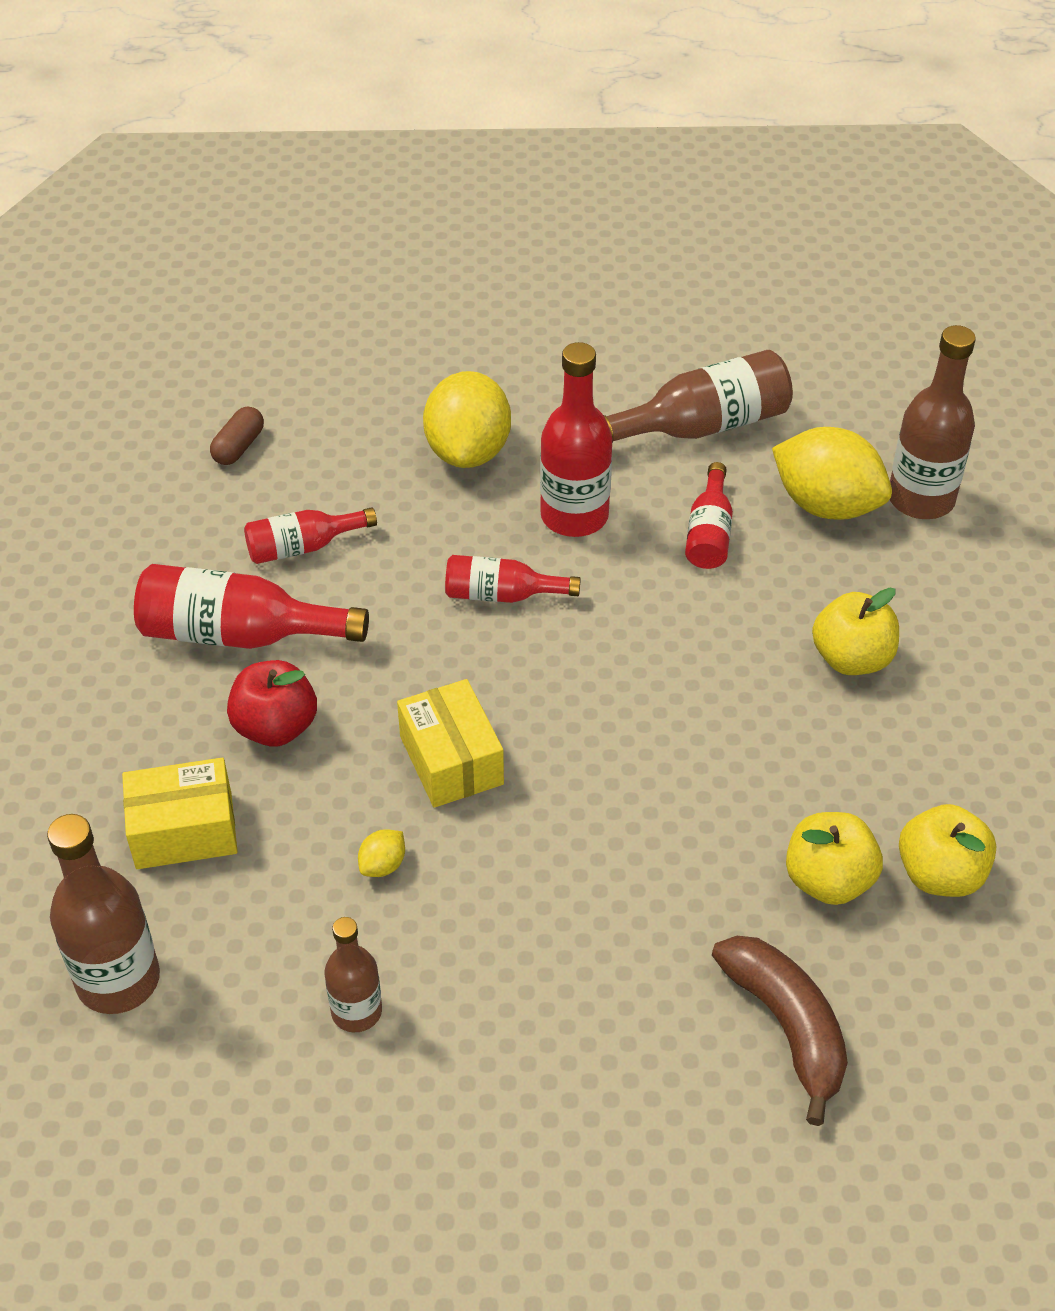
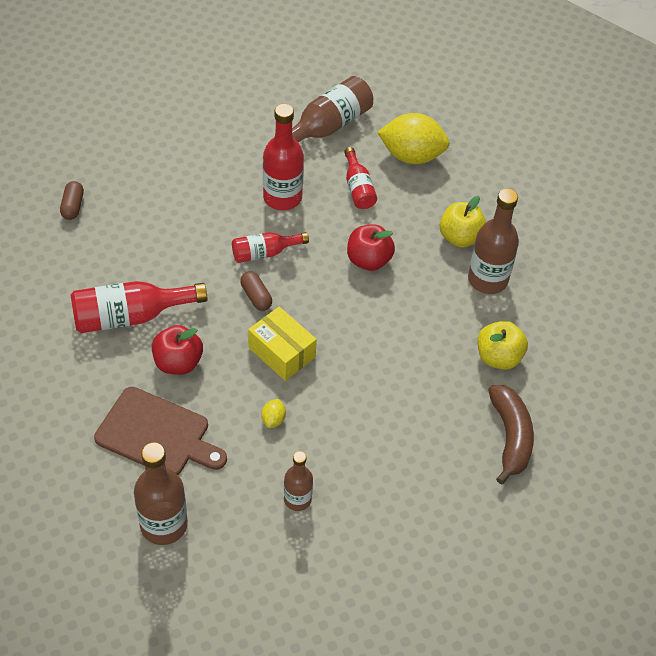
camera: 25 degrees left, 5 degrees up
yellow box [122,758,238,869] -> brown cutting board [94,387,227,475]
red bottle [244,507,377,564] -> none
yellow lemon [423,371,511,468] -> none
brown banana [712,936,848,1126] -> brown banana turned 45 degrees clockwise [488,385,534,485]
brown bottle [890,325,976,519] -> brown bottle moved to [468,189,519,294]
yellow apple [899,804,996,897] -> none
none -> brown capsule [240,271,272,311]
none -> red apple [347,224,395,271]

